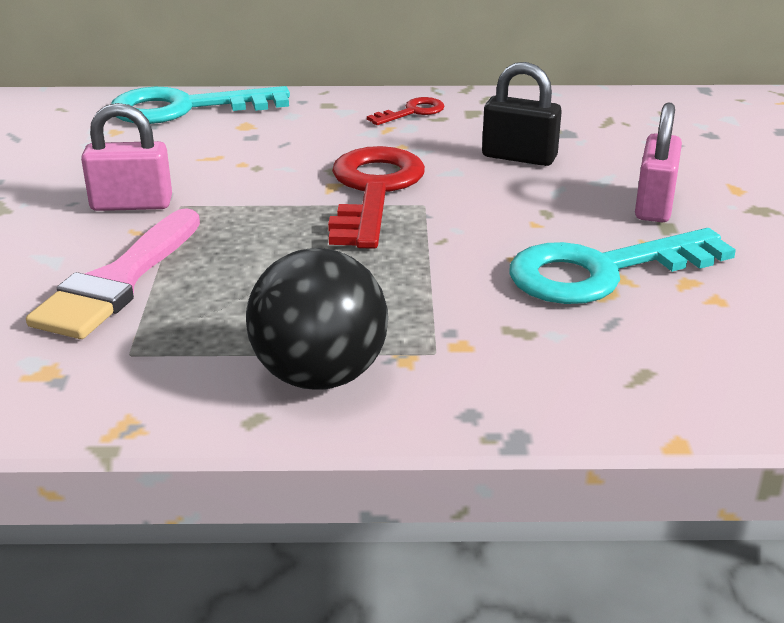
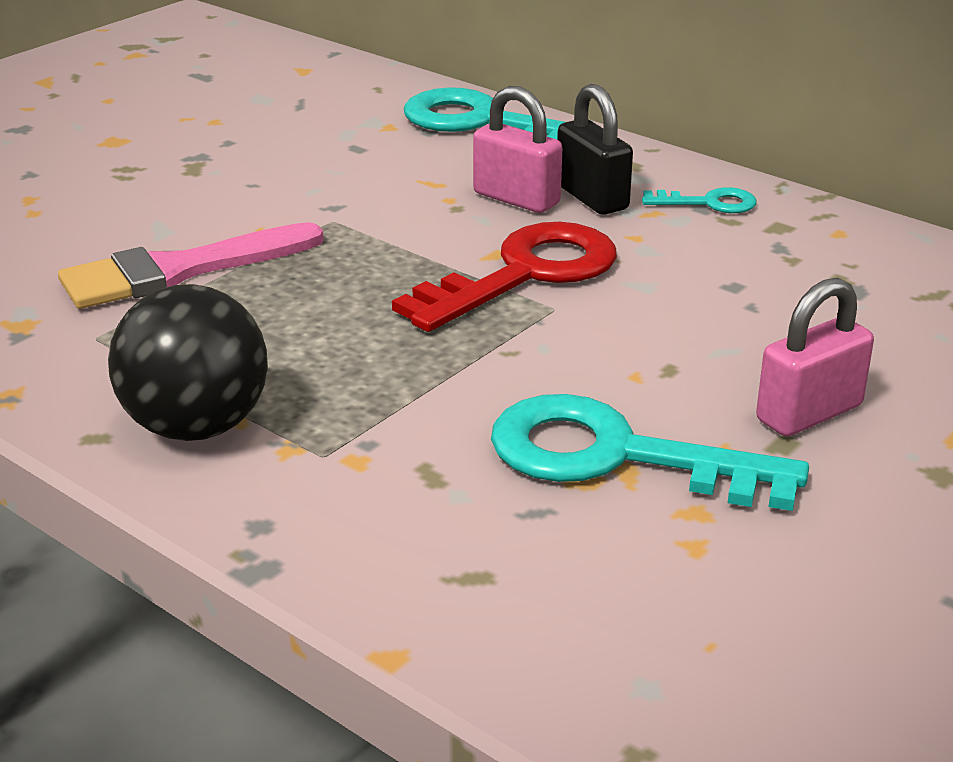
camera: 40 degrees right, 0 degrees up
pink padlock [81,103,172,211] -> pink padlock moved to [473,86,562,213]
red key [367,97,444,125] -> turquoise key [642,187,756,213]
black padlock [482,62,562,166] -> black padlock moved to [557,84,633,215]

